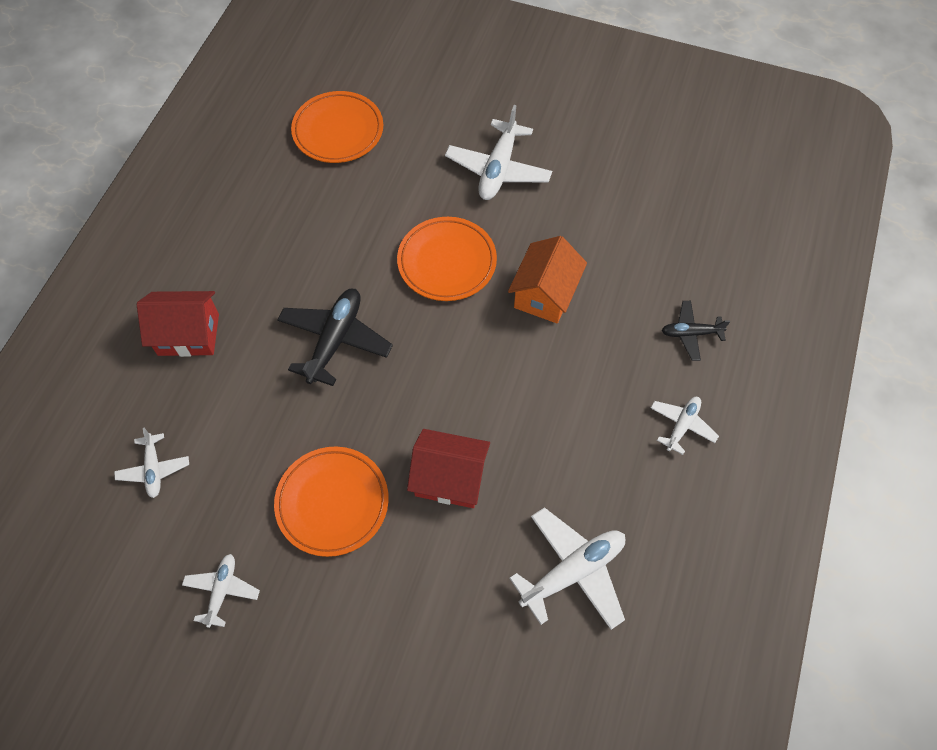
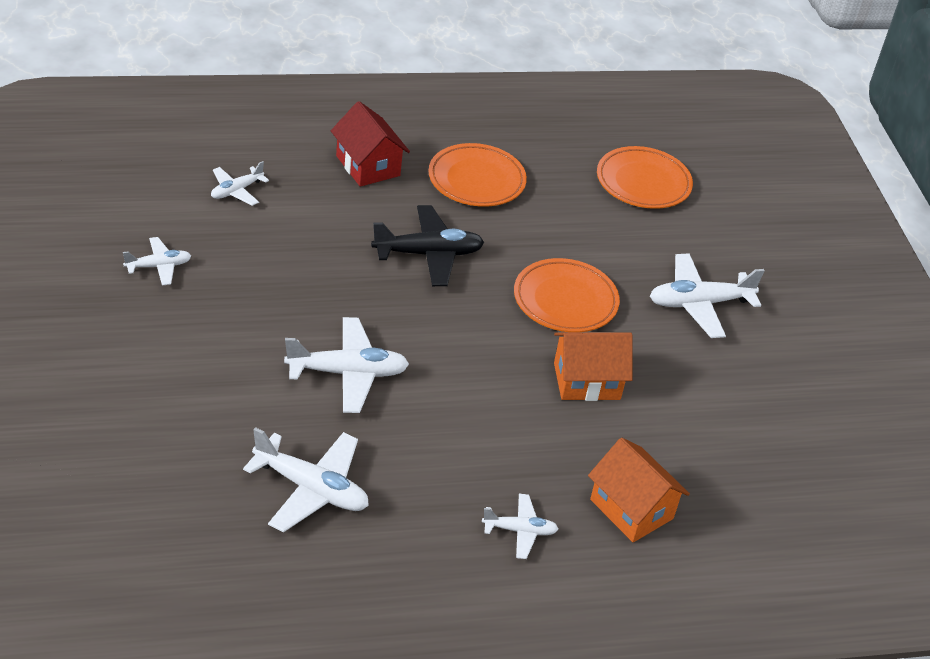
camera: 55 degrees right, 20 degrees down
orange plate [274,447,389,557] -> orange plate moved to [428,143,527,207]
red house [407,429,490,508] -> white plane [284,317,409,413]
black plane [662,301,730,361] -> orange house [588,438,690,542]

